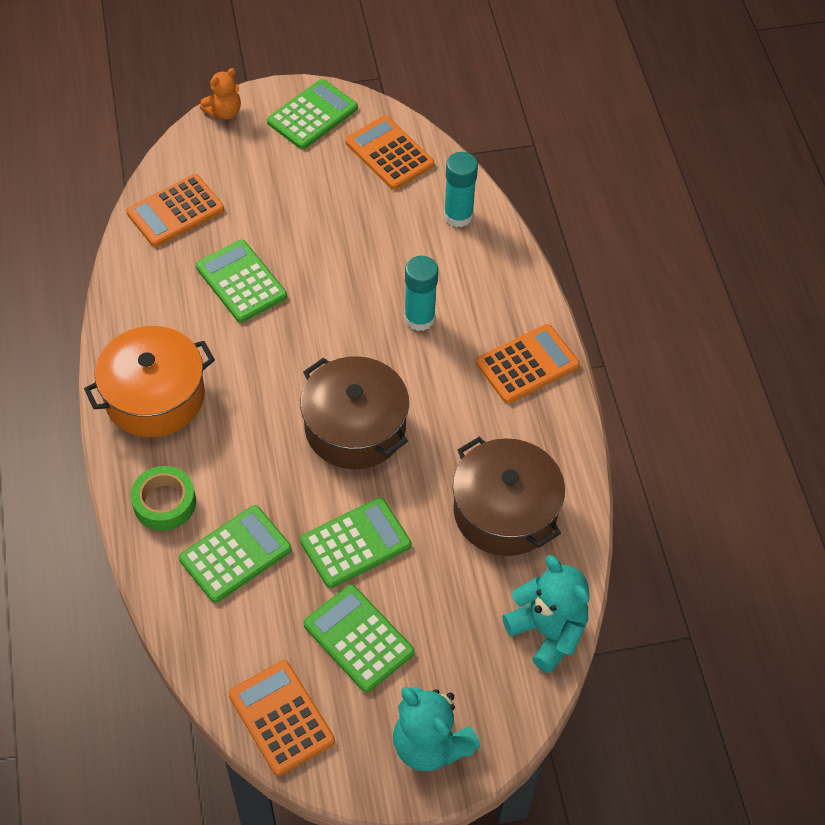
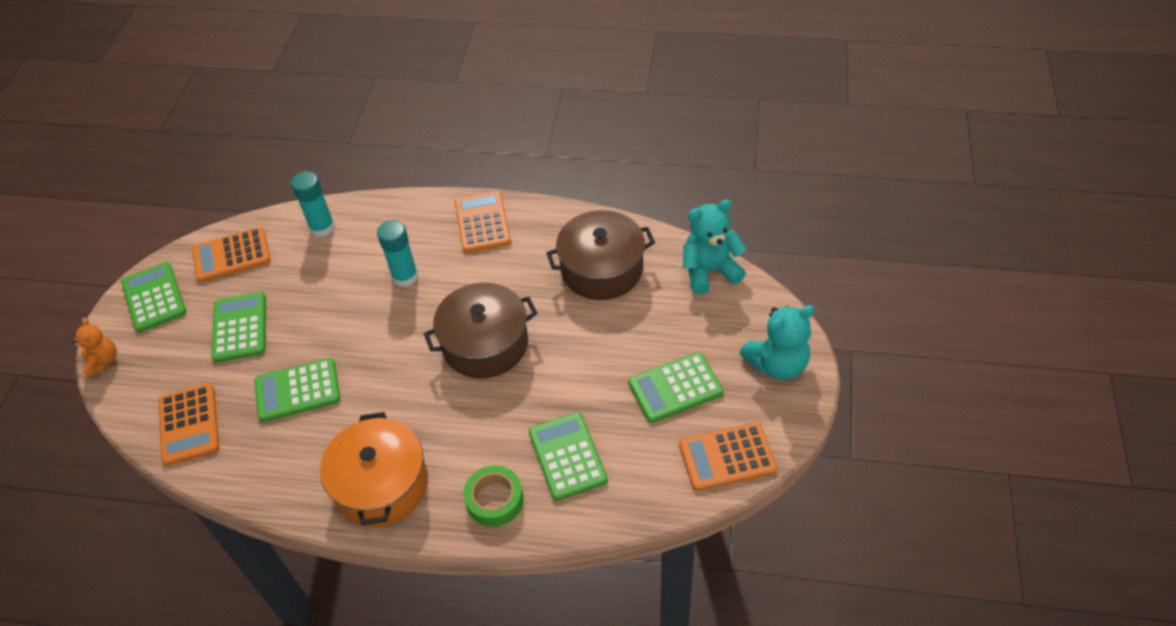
camera: 65 degrees left, 5 degrees down
green calculator [300,497,411,588] -> green calculator moved to [211,292,266,362]

